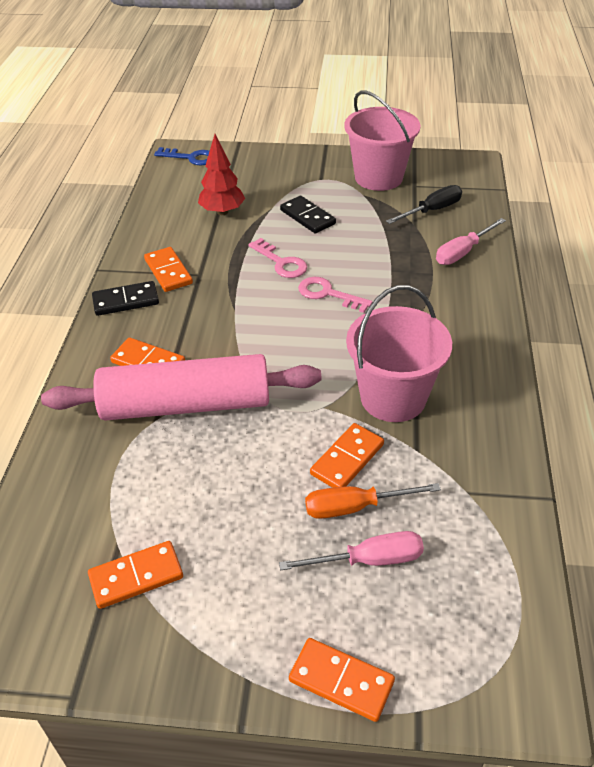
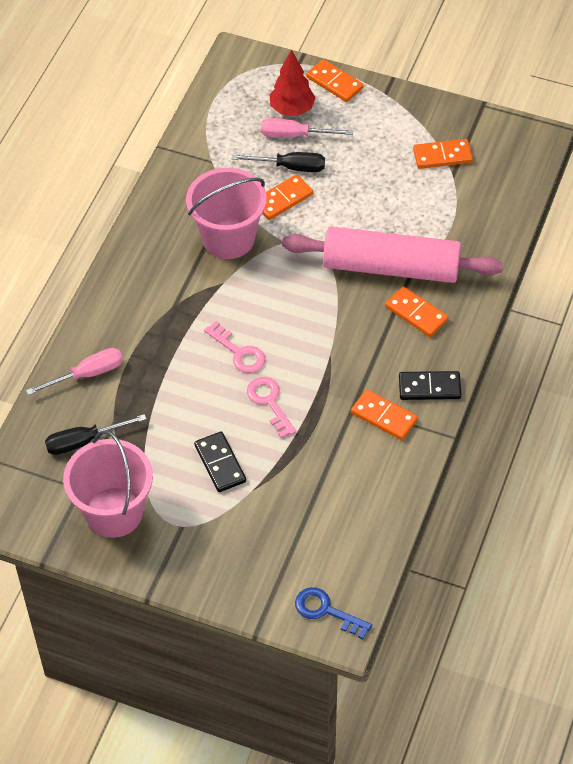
camera: 165 degrees left, 10 degrees up
orange domino [144,247,193,292] -> orange domino turned 45 degrees counterclockwise [351,389,418,440]
red tree [198,134,245,215] -> red tree moved to [269,49,316,116]
orange screwdriver [305,483,441,519] -> black screwdriver [232,152,325,172]

